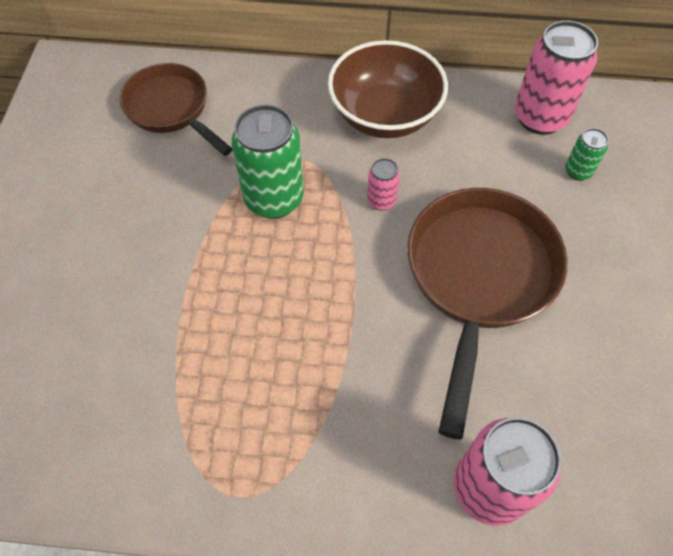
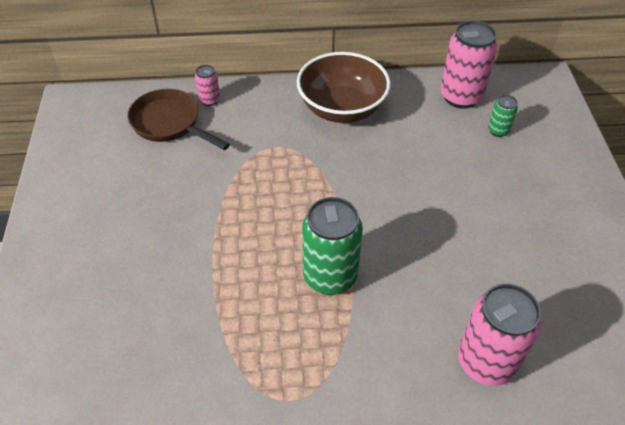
camera: 10 degrees left, 10 degrees down
green can [232,105,304,219] -> green can moved to [302,197,363,295]
pink can [367,158,400,210] -> pink can moved to [195,65,220,106]
brown pan [407,188,568,440] -> none

